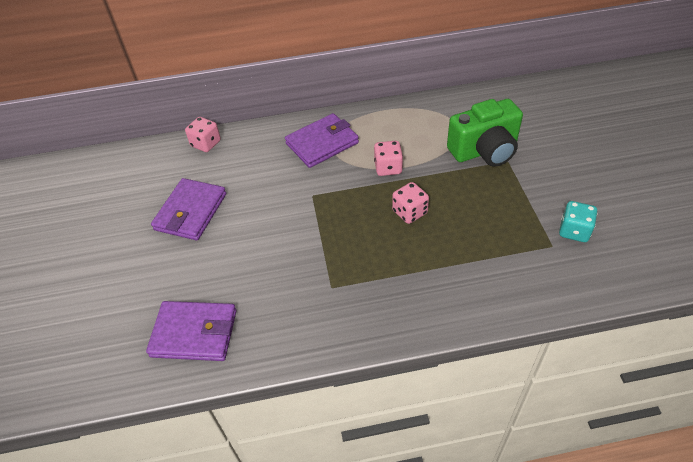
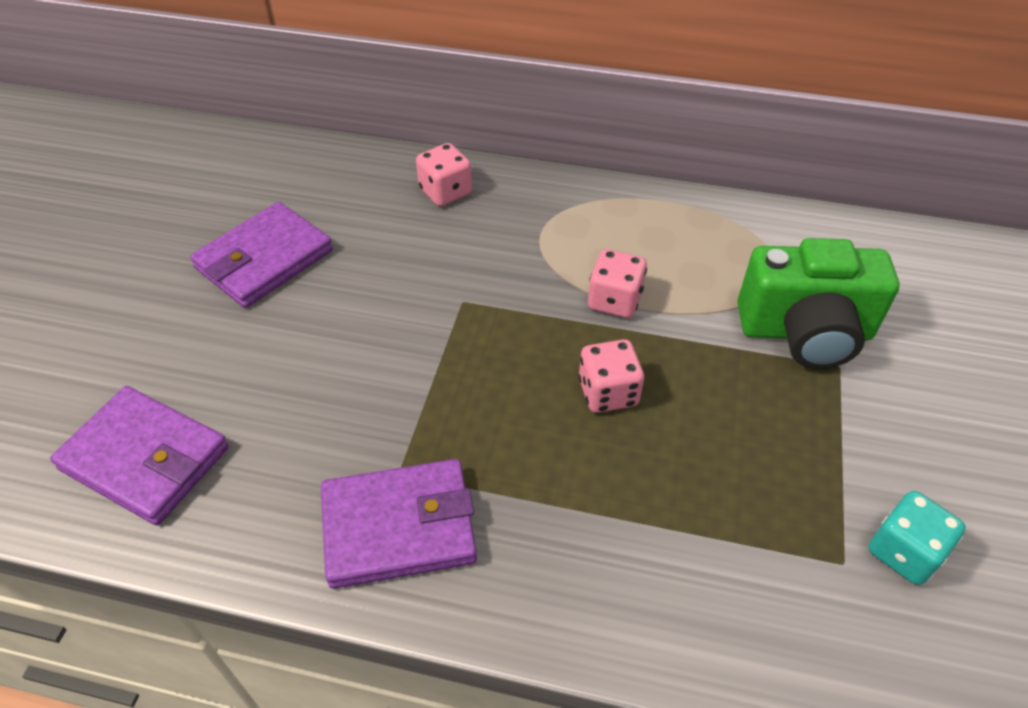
camera: 20 degrees right, 0 degrees up
pink dice [185,117,221,152] -> pink dice moved to [416,143,472,206]
purple wallet [285,113,359,168] -> purple wallet moved to [321,459,477,589]

